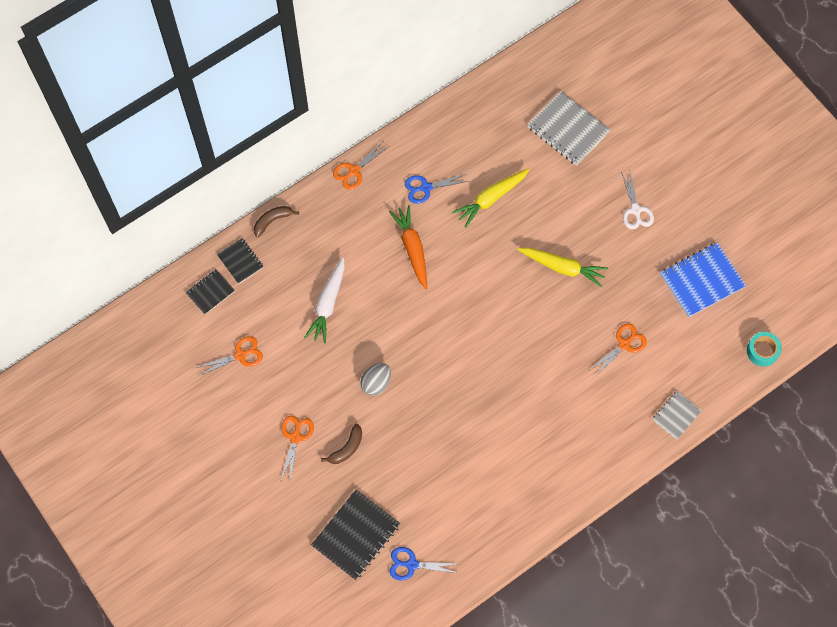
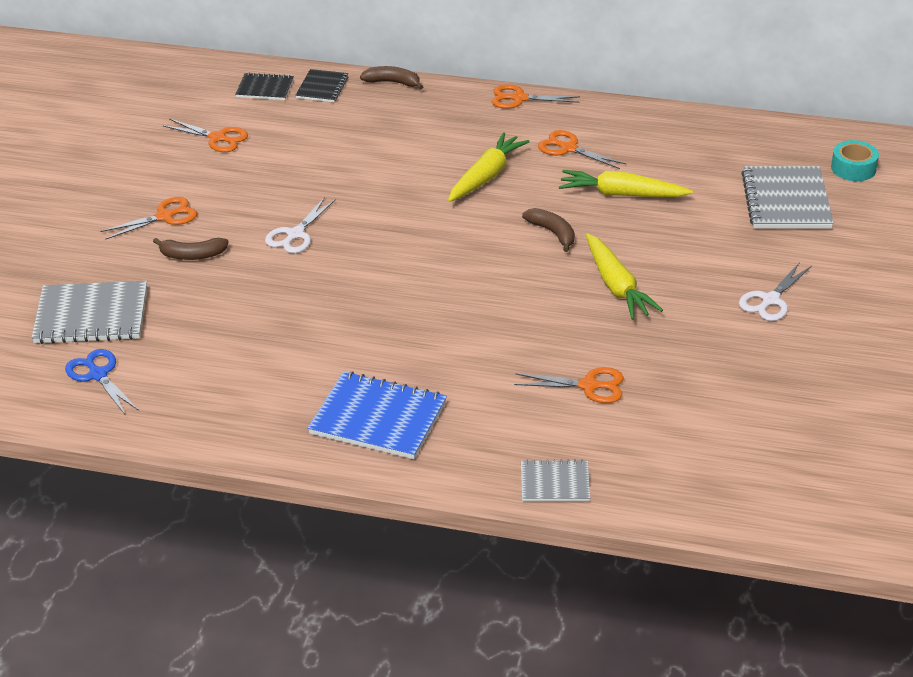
camera: 50 degrees right, 30 degrees down
white carrot [304,257,345,343] -> none
black notebook [311,489,400,580] -> grey notebook [32,281,147,344]
grey egg [360,363,391,396] -> white scissors [265,197,336,253]
orange carrot [389,205,427,289] -> yellow carrot [448,132,530,202]
blue scissors [405,174,468,204] -> orange scissors [538,130,626,169]
blue notebook [660,243,746,317] -> blue notebook moved to [308,371,447,459]
turquoise tape [747,332,782,367] -> turquoise tape moved to [831,140,879,181]
none -> brown banana [522,208,575,252]

